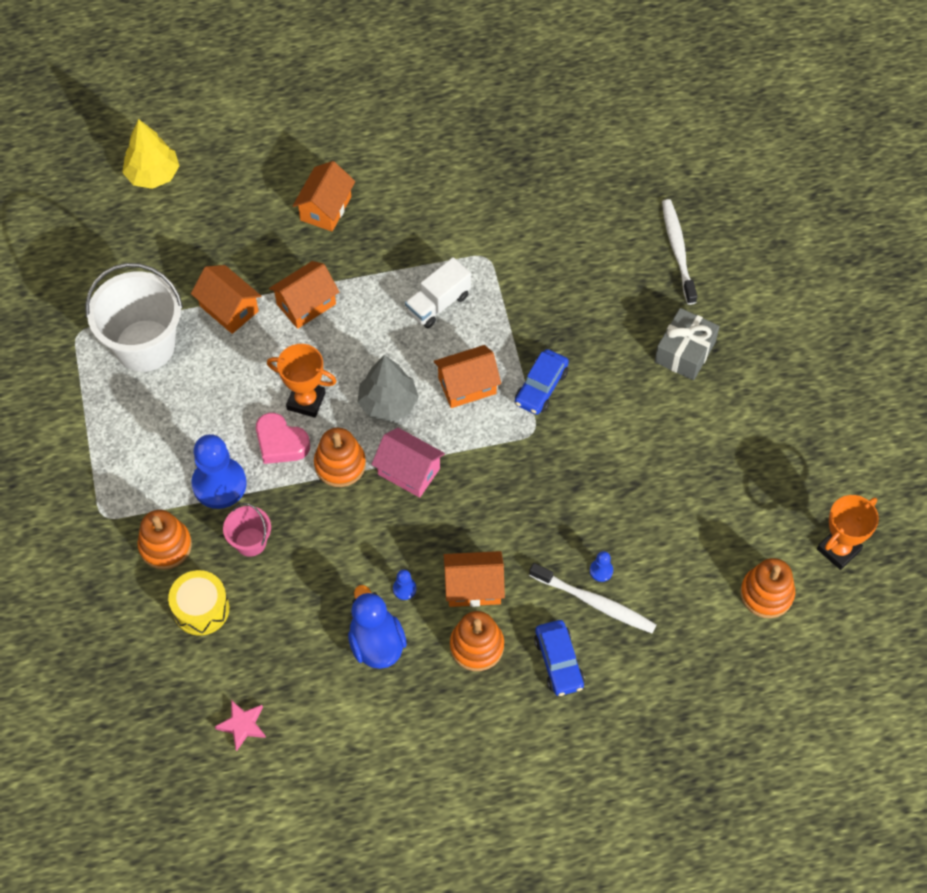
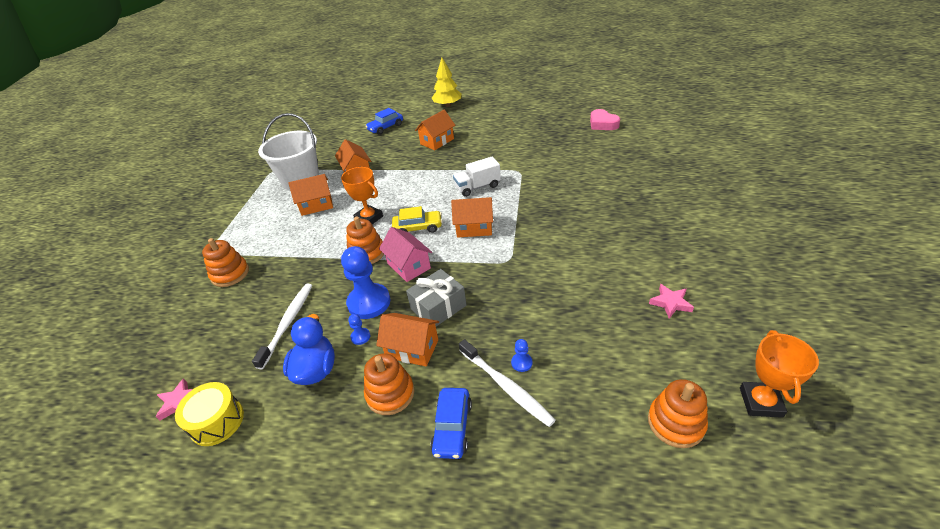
camera: 25 degrees right, 20 degrees down
yellow tree [122,119,179,189] -> yellow tree moved to [432,58,462,107]
yellow drum [168,570,229,636] -> yellow drum moved to [175,382,244,446]
blue pawn [191,434,247,509] -> blue pawn moved to [341,246,390,319]
pink bucket [223,503,271,557] -> none
pink heart [256,413,310,464] -> pink heart moved to [590,109,620,130]
orange house [269,261,339,329] -> orange house moved to [288,174,333,216]
grey tree [358,355,418,422] -> yellow car [392,206,442,233]
blue car [515,349,569,415] -> blue car moved to [365,108,403,135]
grey gift [655,308,720,380] -> grey gift moved to [406,269,466,326]
white toothbrush [662,199,697,305] -> white toothbrush moved to [252,284,312,370]
orange trophy [817,495,879,570] -> orange trophy turned 60 degrees counterclockwise [740,330,819,418]
none -> pink star [649,284,694,319]

